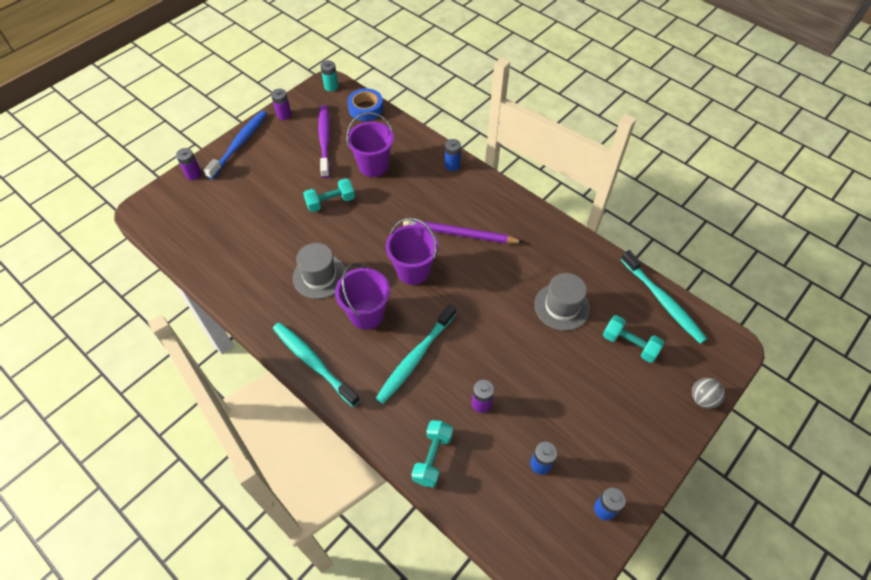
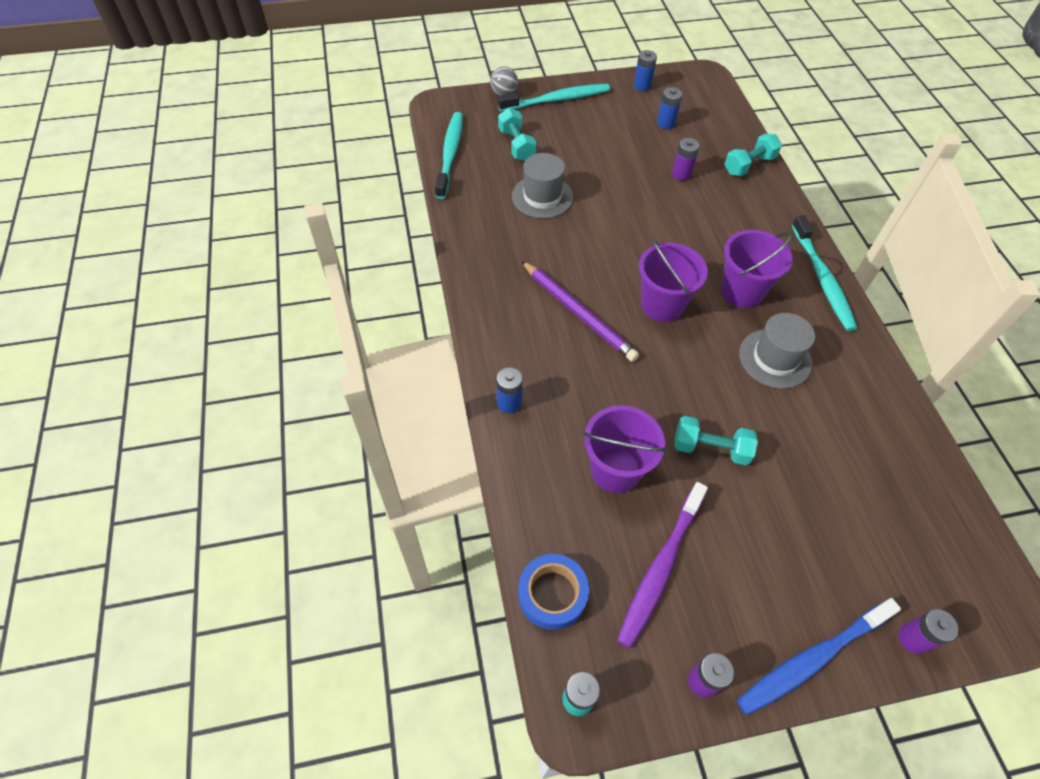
camera: 145 degrees left, 0 degrees up
turquoise toothbrush [376,304,456,404] -> turquoise toothbrush moved to [498,84,610,112]

